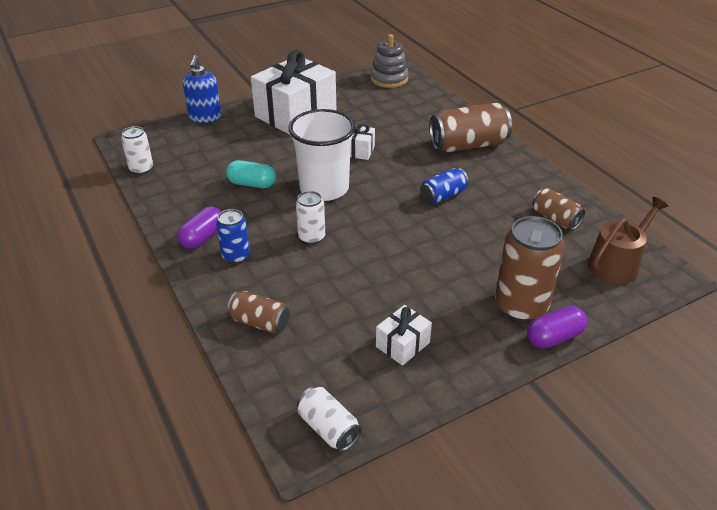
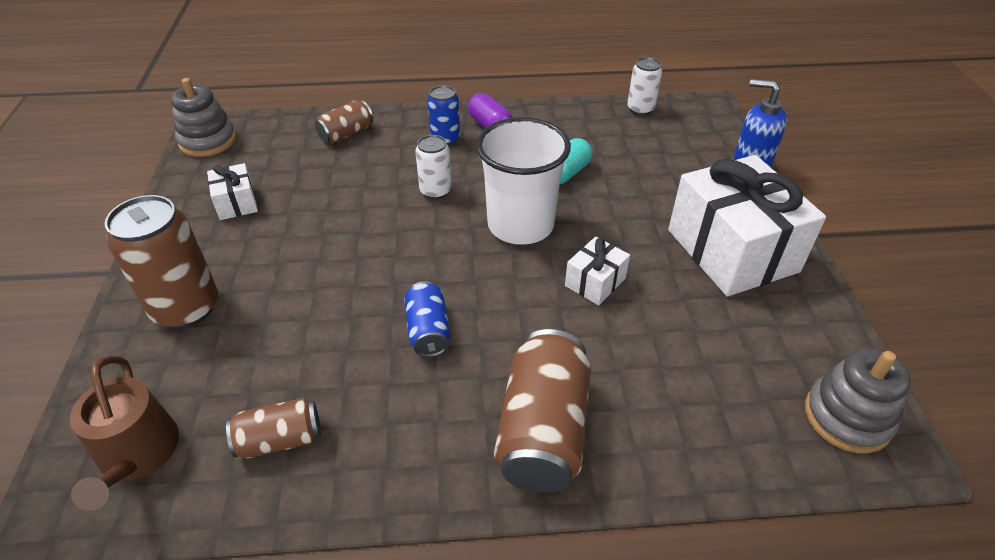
camera: 115 degrees right, 5 degrees up
white can [297,386,362,452] -> grey stacking toy [171,78,236,157]
purple capsule [527,306,587,348] -> none

